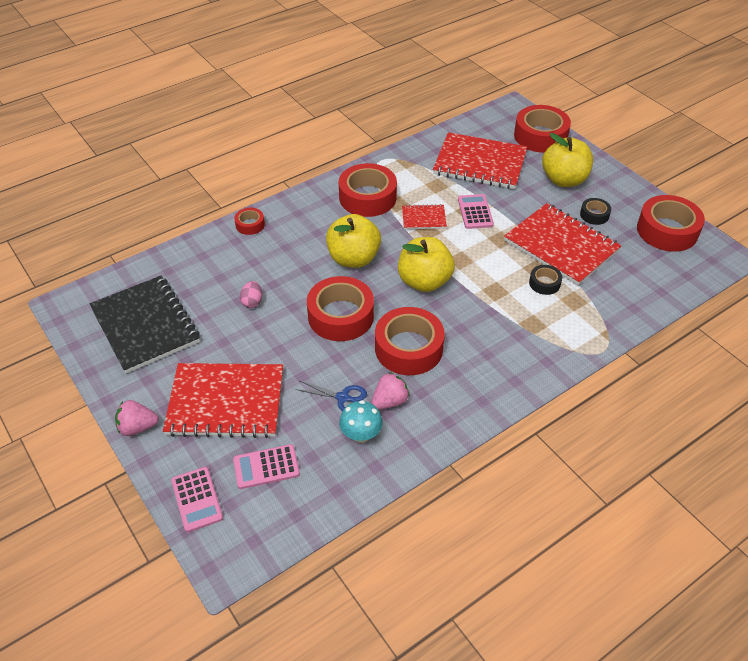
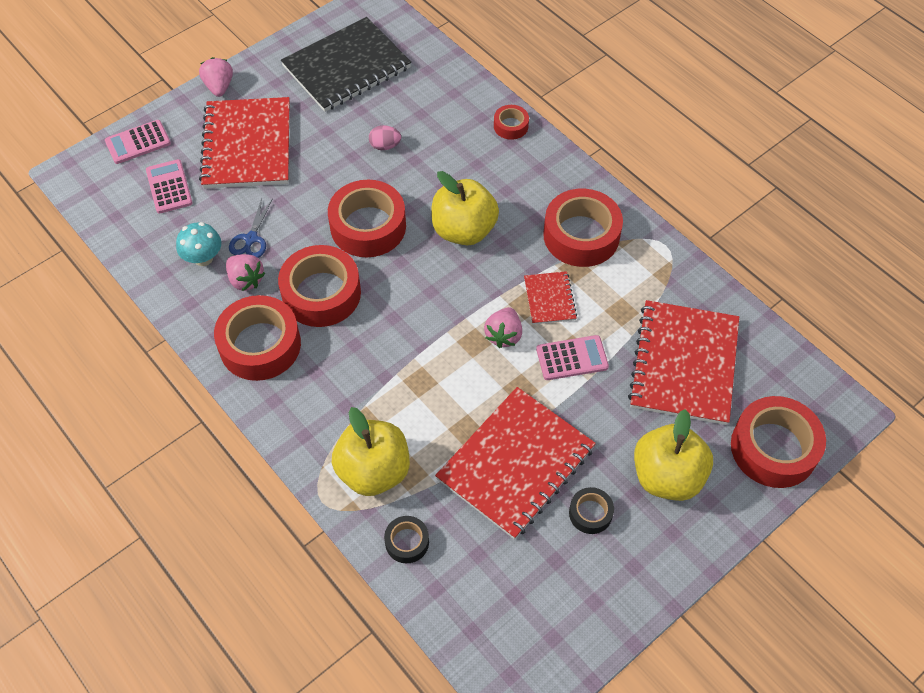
camera: 85 degrees right, 10 degrees up
yellow apple [398,237,455,292] -> yellow apple moved to [332,407,410,496]
black tape [529,265,562,295] -> black tape moved to [384,516,429,563]
red tape [637,195,705,252] -> red tape moved to [214,295,301,381]
none -> pink strawberry [484,307,522,348]

